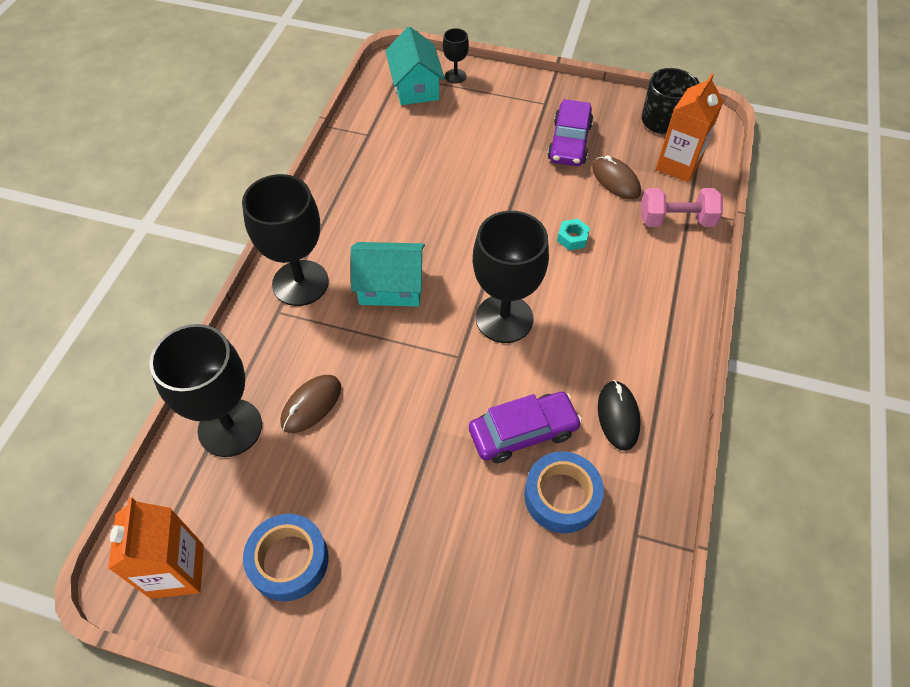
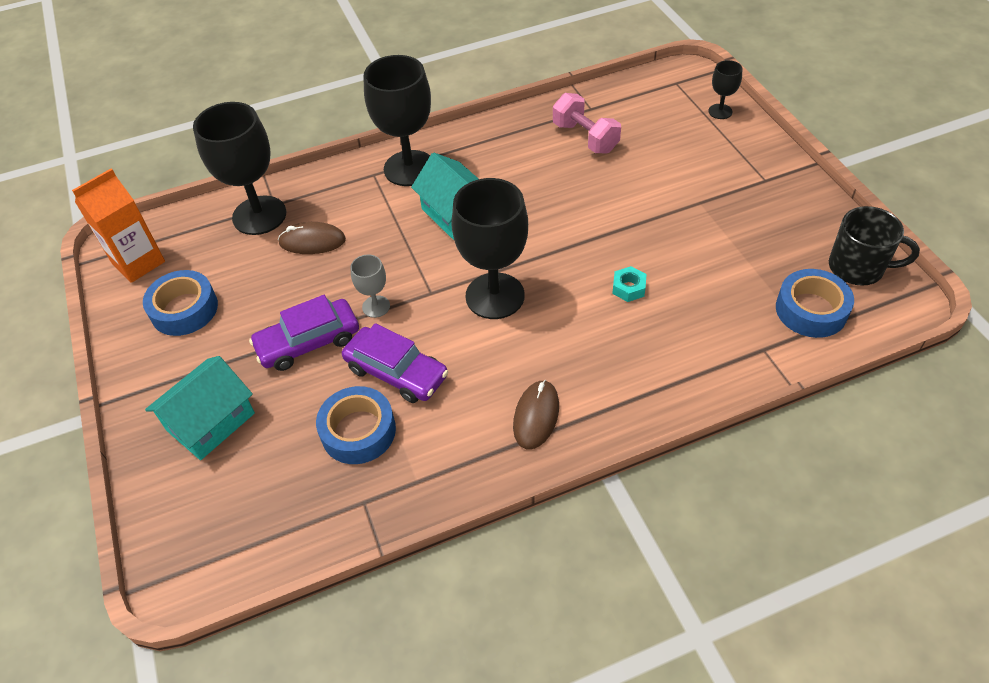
camera: 55 degrees right, 5 degrees down
turquoise house [385,27,445,105] -> turquoise house moved to [145,356,255,460]
purple car [548,99,593,166] -> purple car moved to [249,295,359,371]
brown mouse [592,155,641,200] -> brown mouse moved to [513,380,559,449]
black mouse [598,380,641,451] -> none
pink dumbbell [641,188,723,227] -> pink dumbbell moved to [553,93,621,153]
orange carton [656,73,724,182] -> blue tape [776,269,854,338]
none -> grey goblet [351,254,390,318]

